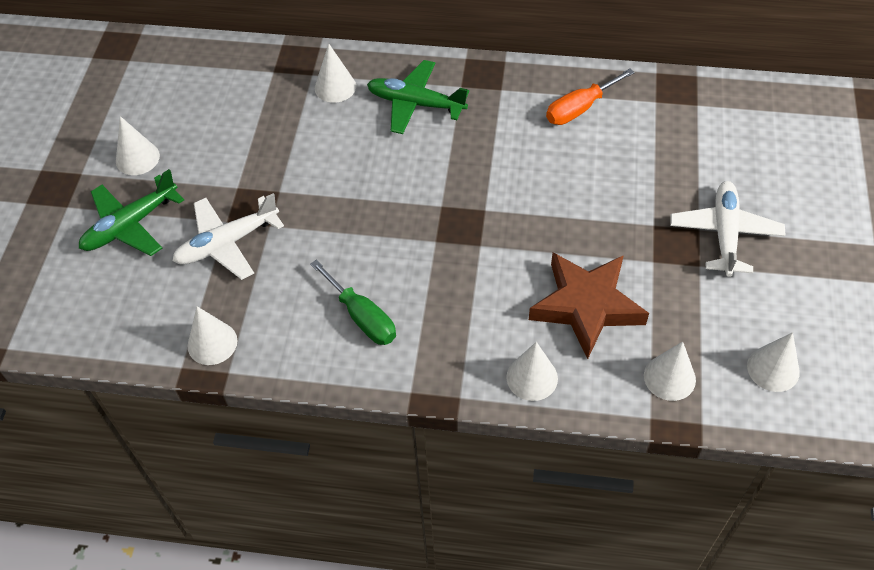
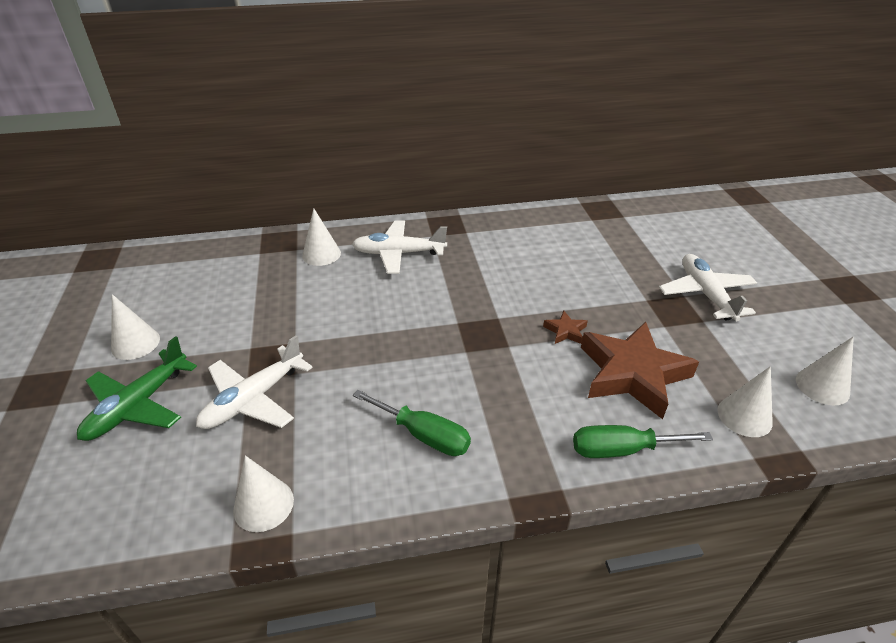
camera: 20 degrees left, 15 degrees down
green plane [367,60,469,134] -> white plane [352,221,447,274]
white cone [506,342,558,401] -> green screwdriver [573,425,713,458]
orange screwdriver [546,68,635,125] -> none
none -> brown star [543,311,588,344]

